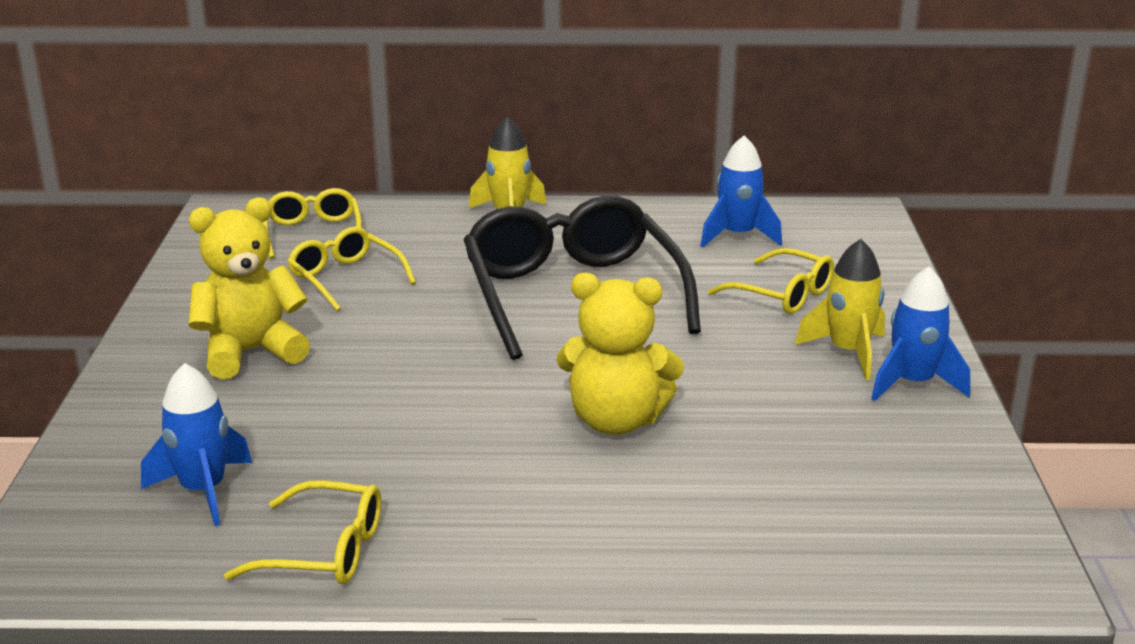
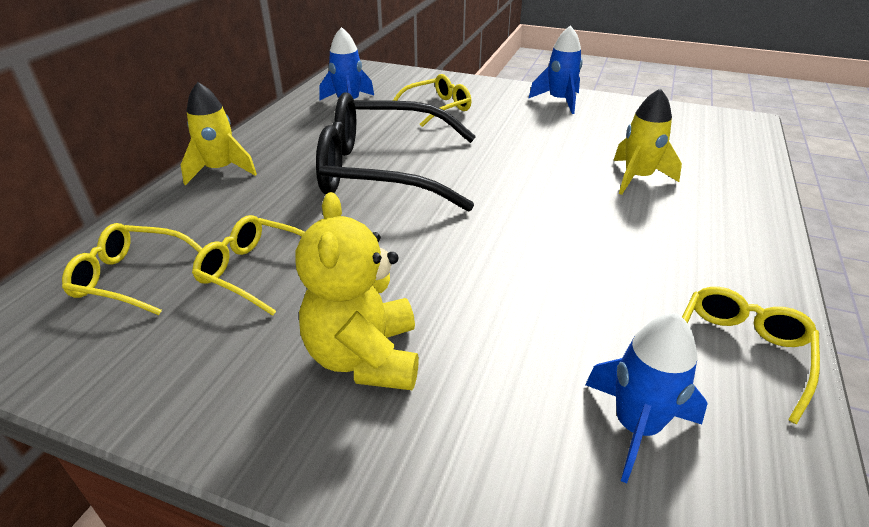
camera: 70 degrees left, 10 degrees up
yellow glasses [287,227,416,311] -> yellow glasses turned 45 degrees clockwise [192,215,305,316]
yellow teddy bear [557,273,684,435] -> none
yellow rocket [795,239,885,380] -> yellow rocket moved to [613,88,682,195]

